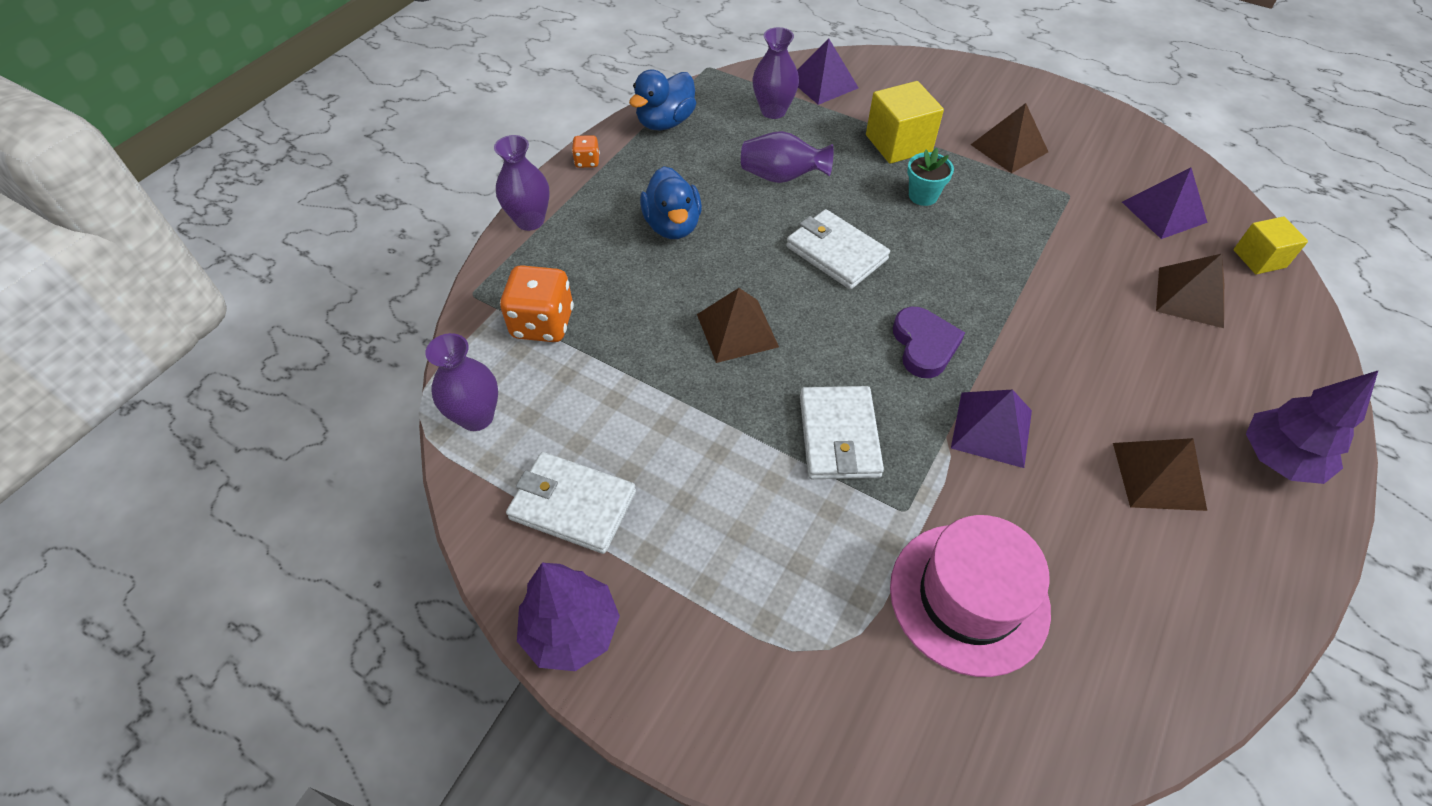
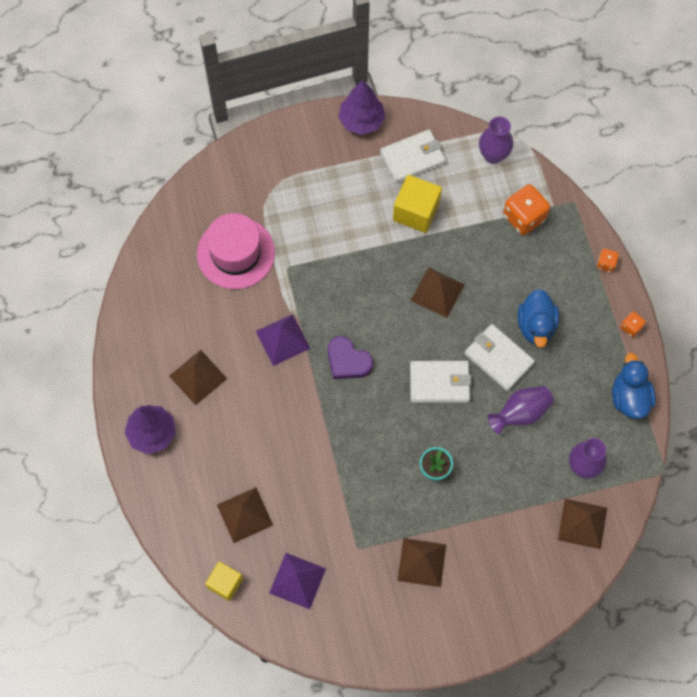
camera: 135 degrees right, 15 degrees up
purple vase [494,135,550,231] -> orange dice [597,249,619,272]
blue duck [640,166,702,239] -> blue duck turned 120 degrees counterclockwise [518,289,559,348]
purple pyramid [797,38,858,105] -> brown pyramid [558,499,607,549]
white wallet [800,386,884,479] -> white wallet moved to [465,324,535,391]
yellow cube [866,81,944,164] -> yellow cube moved to [393,175,442,233]

